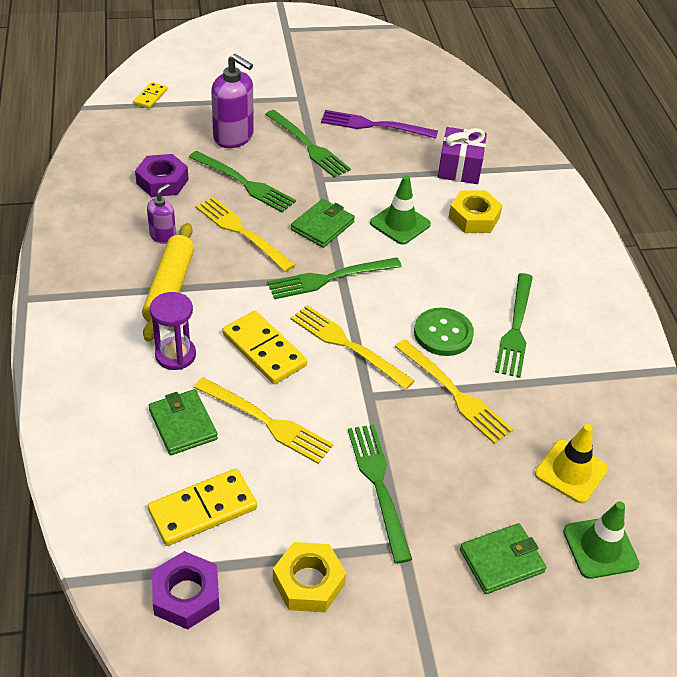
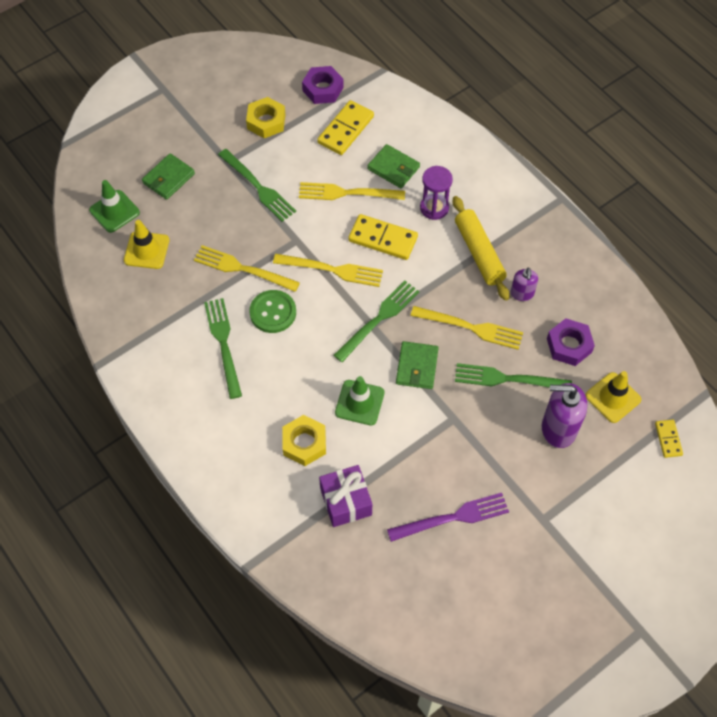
camera: 155 degrees right, 15 degrees up
green fork [265,110,351,178] -> none
none -> yellow traffic cone [586,371,641,423]

